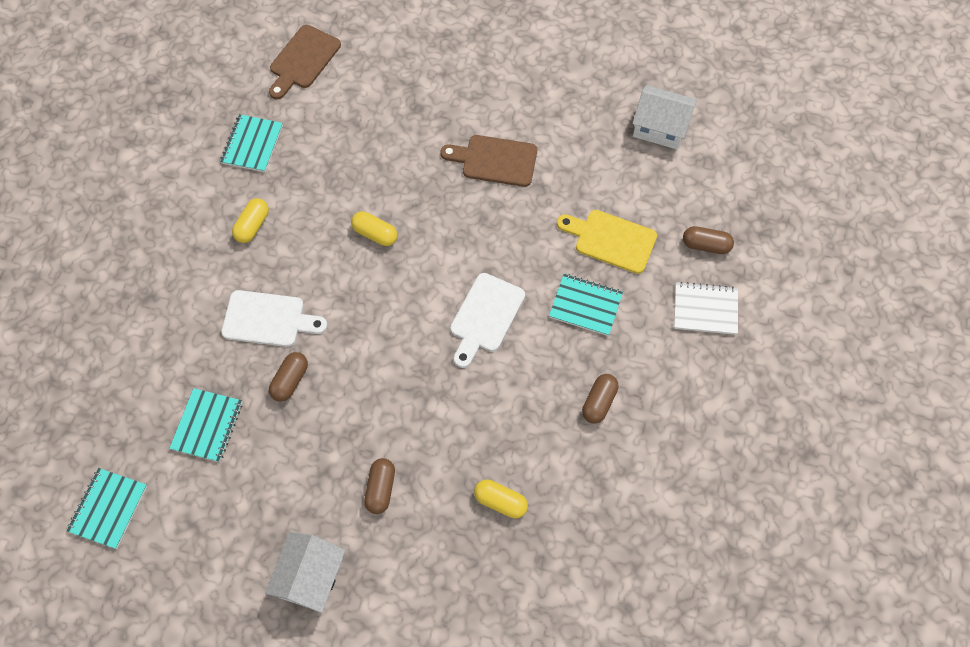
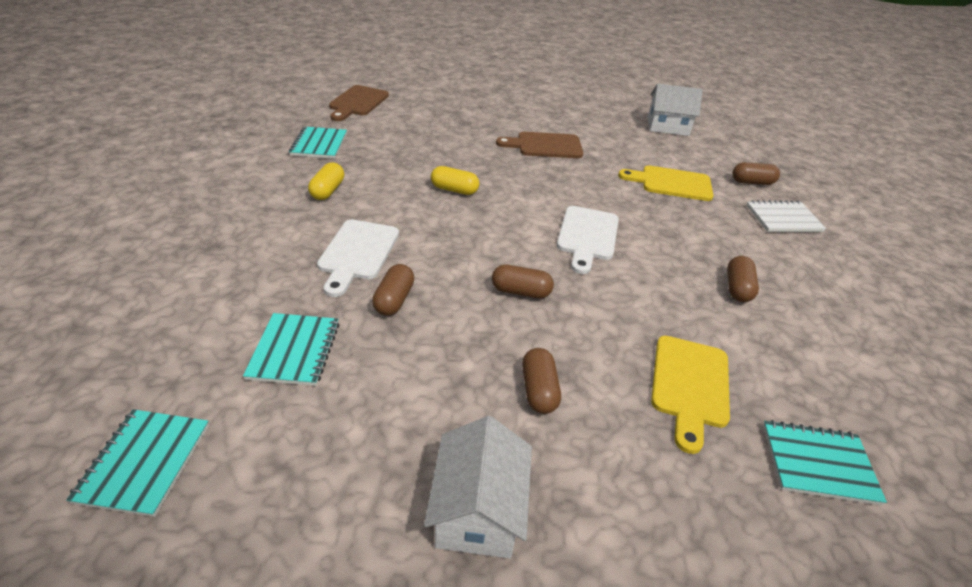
camera: 15 degrees left, 25 degrees down
white cutting board [221,290,327,347] -> white cutting board turned 105 degrees clockwise [317,219,399,297]
yellow capsule [474,479,528,518] -> yellow cutting board [651,336,730,454]
turquoise notebook [549,274,623,336] -> turquoise notebook moved to [763,420,887,505]
none -> brown capsule [492,264,554,299]

